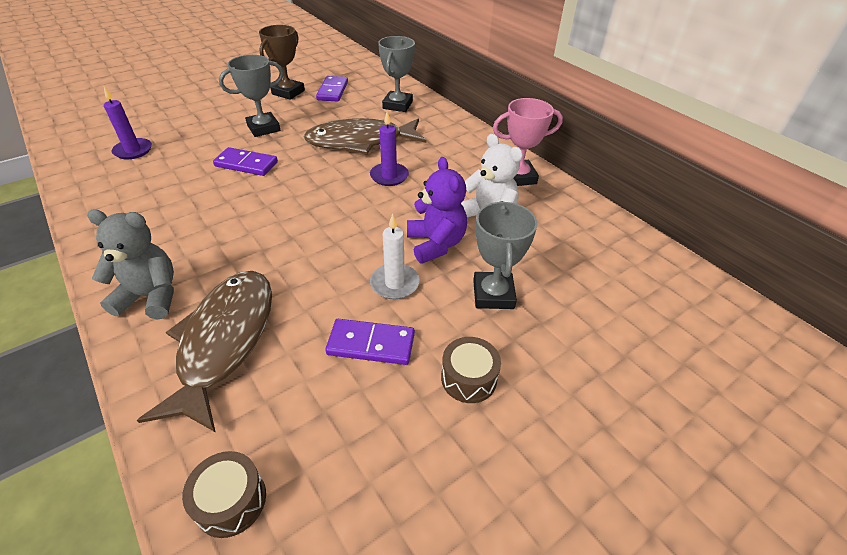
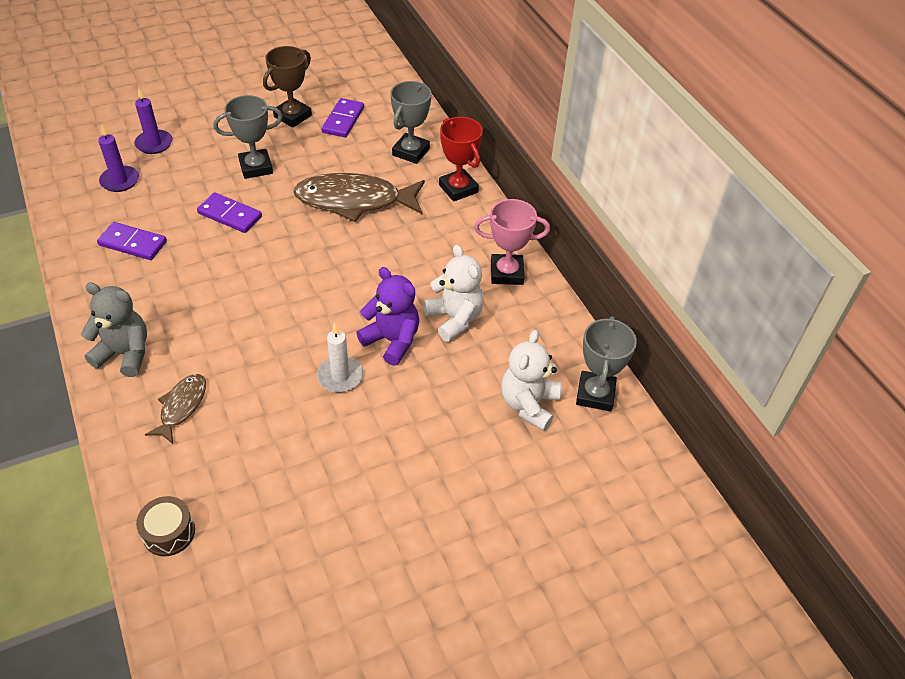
camera: 10 degrees right, 5 degrees up
brown fish [137,271,272,432] -> brown fish [145,374,206,444], size x0.52
purple domino [325,319,415,365] -> purple domino moved to [97,222,167,260]
purple candle [370,112,409,186] -> purple candle moved to [134,88,172,154]
purple teddy bear [407,157,467,264] -> purple teddy bear turned 45 degrees counterclockwise [356,267,419,366]
brown drum [441,337,501,403] -> none
grey trophy [473,201,538,309] -> grey trophy moved to [576,316,637,411]
none -> red trophy [439,117,483,202]
none -> white teddy bear [501,330,561,431]

